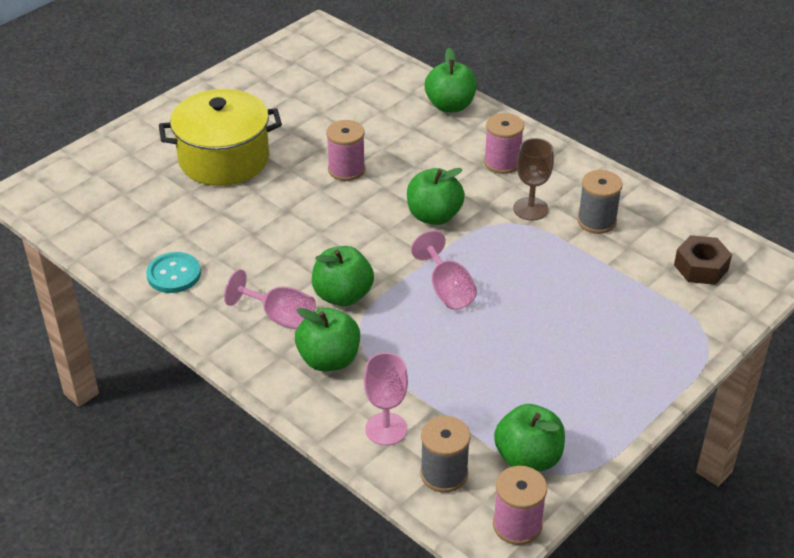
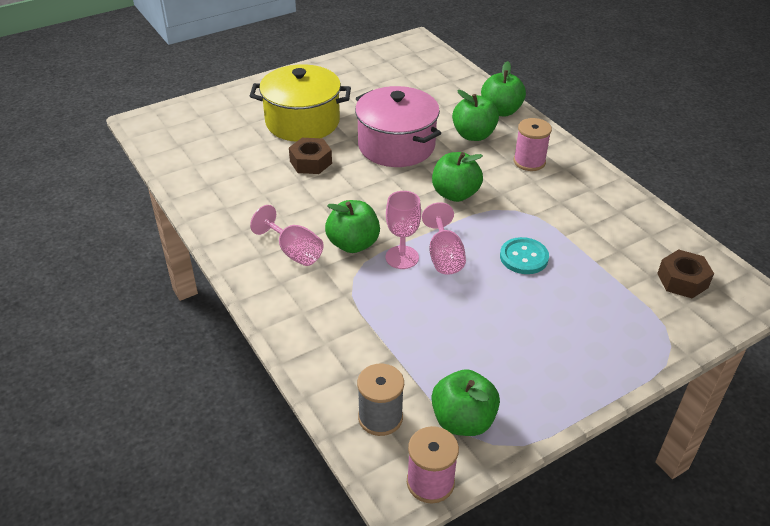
camera: 15 degrees right, 0 degrees up
turquoise button [146,252,201,293] -> turquoise button moved to [500,237,549,274]
green apple [295,308,360,371] -> green apple moved to [452,90,499,141]
pink spool [326,120,365,181] -> pink pot [355,86,441,167]
pink goblet [364,352,408,446] -> pink goblet moved to [386,191,421,269]
brown goblet [513,138,554,220] -> none
grey spool [577,170,623,234] -> none
none -> brown nut [289,138,332,174]

